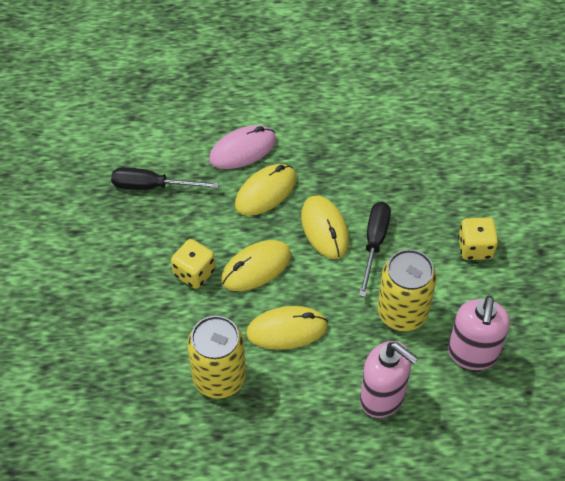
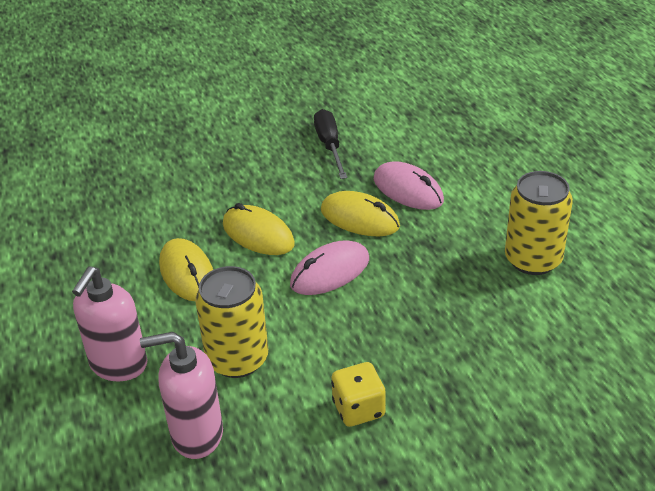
camera: 75 degrees right, 15 degrees down
yellow dice [171,239,215,289] -> none
yellow can [187,316,246,399] -> yellow can moved to [505,171,573,275]
yellow mouse [301,196,349,259] -> pink mouse [290,240,369,295]
black screwdriver [359,202,391,297] -> none

